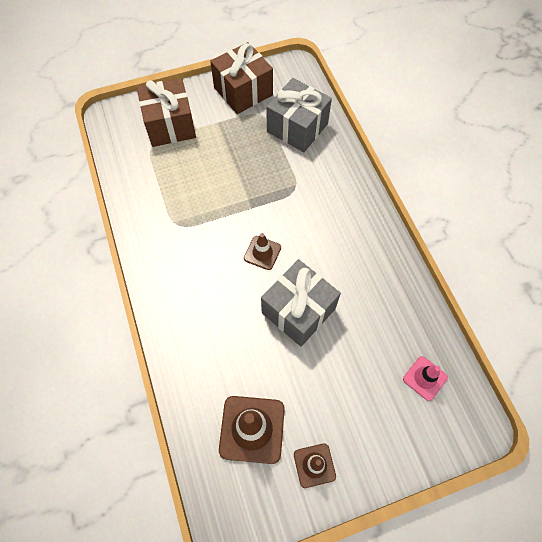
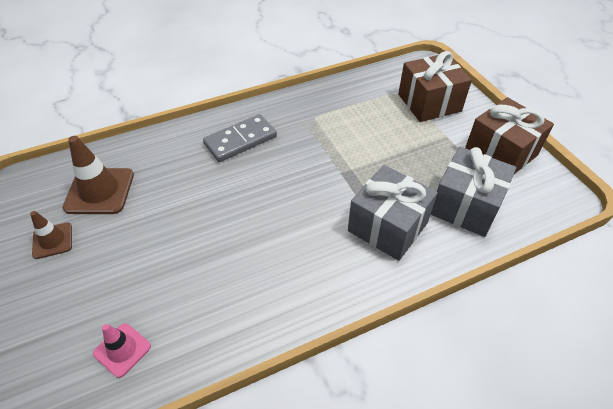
camera: 85 degrees right, 15 degrees down
brown traffic cone [244,233,281,270] -> none
grey gift [261,259,341,346] -> grey gift moved to [348,165,438,261]
none -> grey domino [203,114,277,162]

